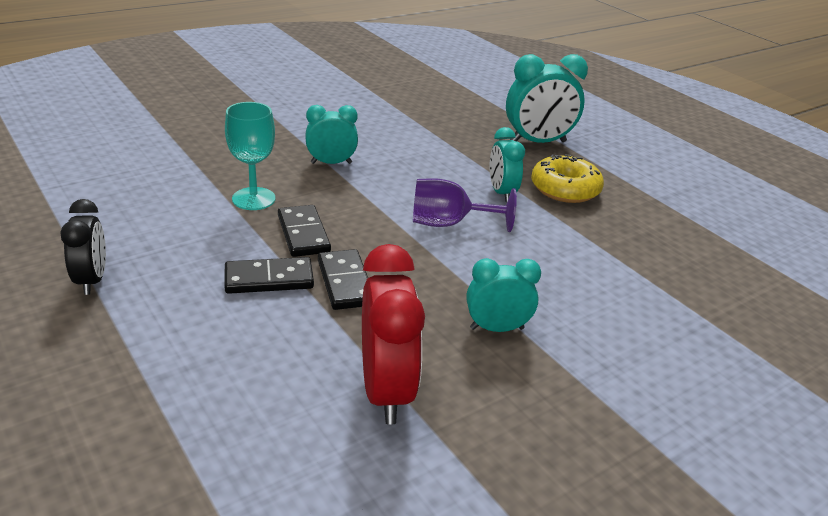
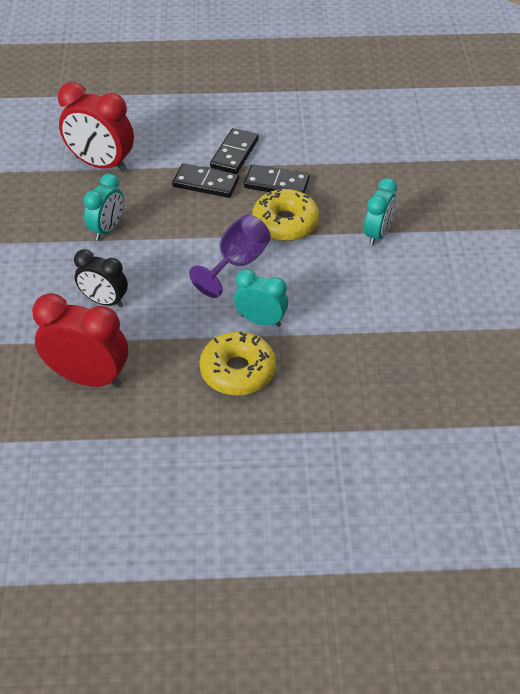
camera: 125 degrees right, 15 degrees up
black clock [60,199,106,295] -> black clock moved to [74,249,128,308]
turquoise goblet [225,102,275,210] -> none
turquoise clock [506,54,588,143] -> none
none -> red clock [32,293,128,388]
none -> yellow donut [252,188,319,241]

